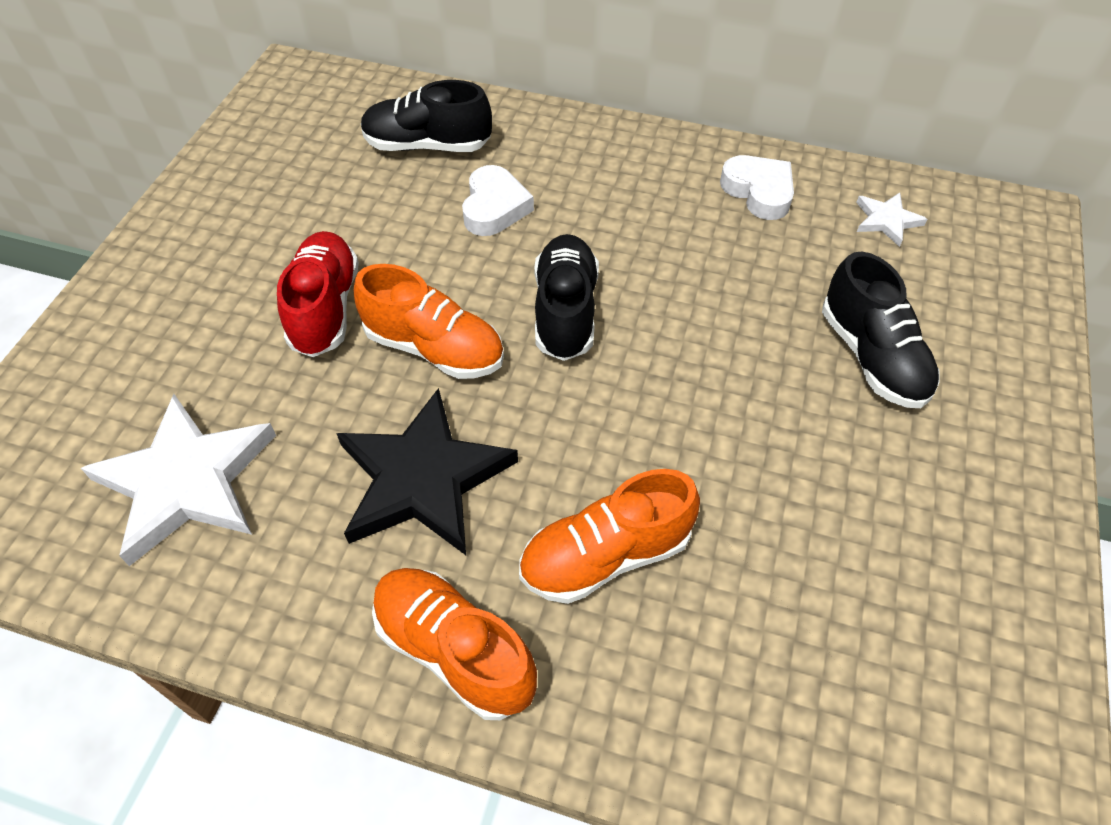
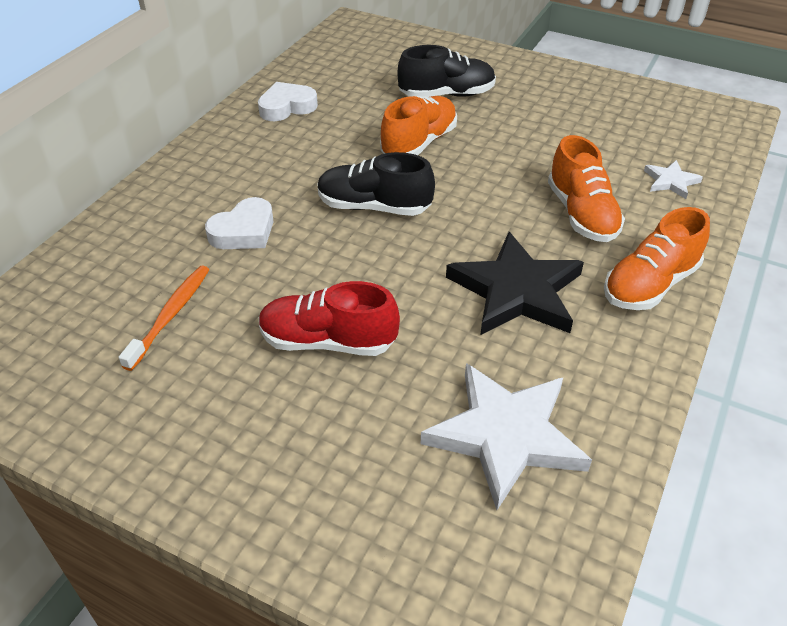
camera: 80 degrees left, 10 degrees down
orange shoe [354,264,504,379] -> orange shoe moved to [380,96,457,155]
black shoe [361,80,492,152] -> none
white heart [462,165,534,236] -> white heart turned 120 degrees clockwise [205,197,273,249]
white star [856,193,928,247] -> white star moved to [644,160,703,199]
none -> orange toothbrush [119,265,210,371]

